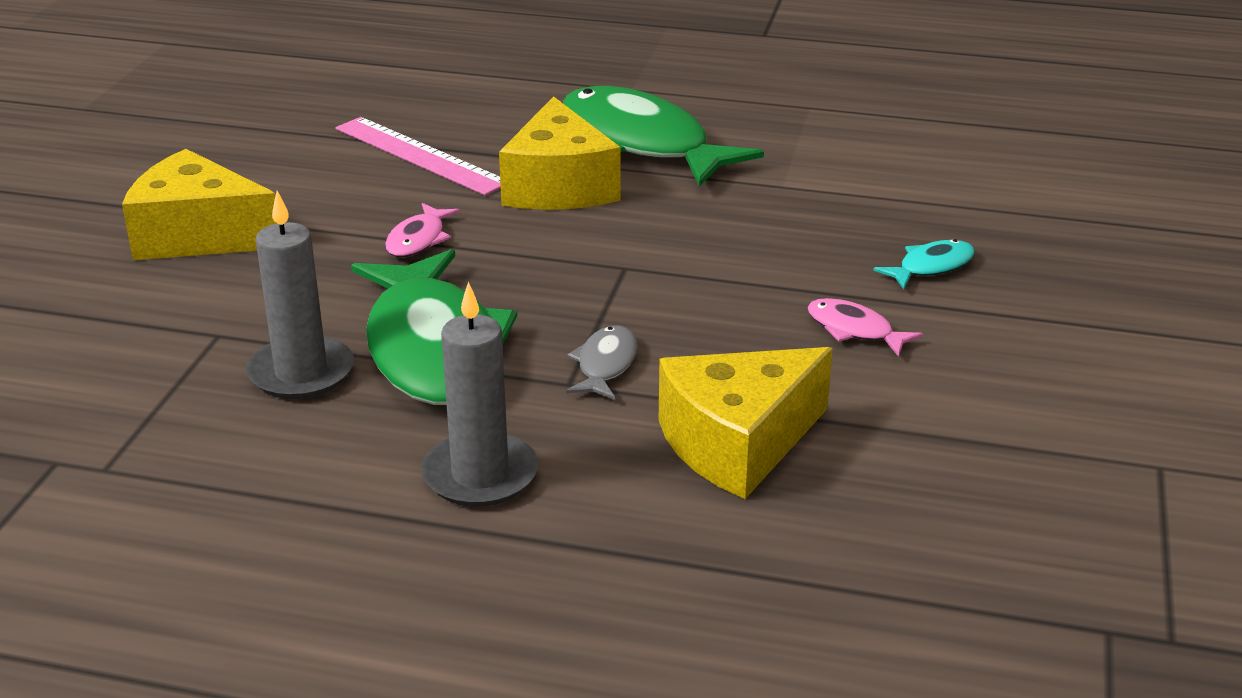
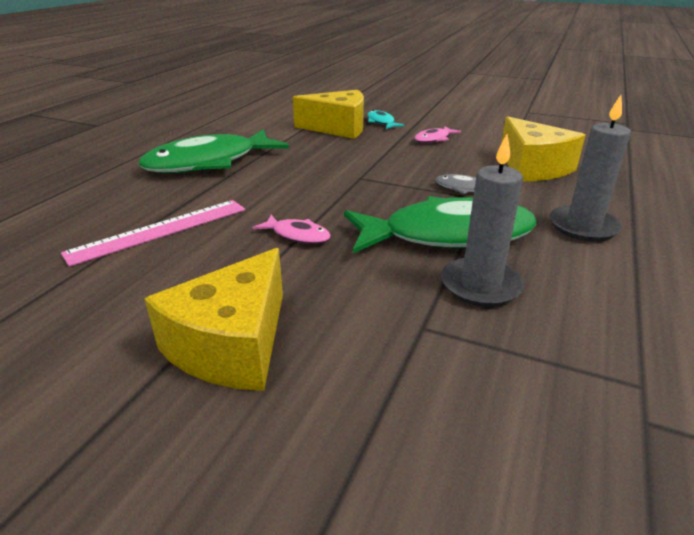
camera: 80 degrees left, 0 degrees up
yellow cheese [499,96,621,210] -> yellow cheese moved to [293,90,364,139]

